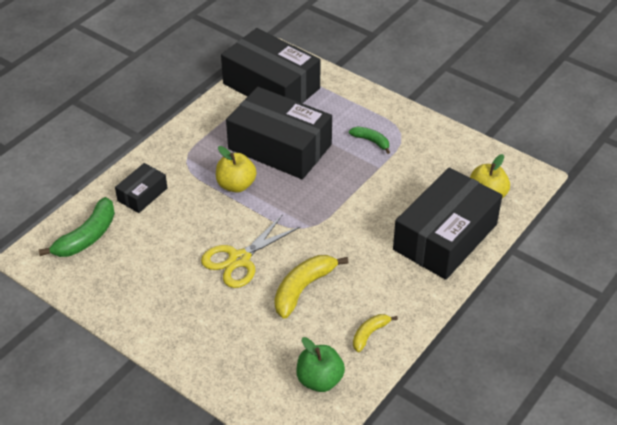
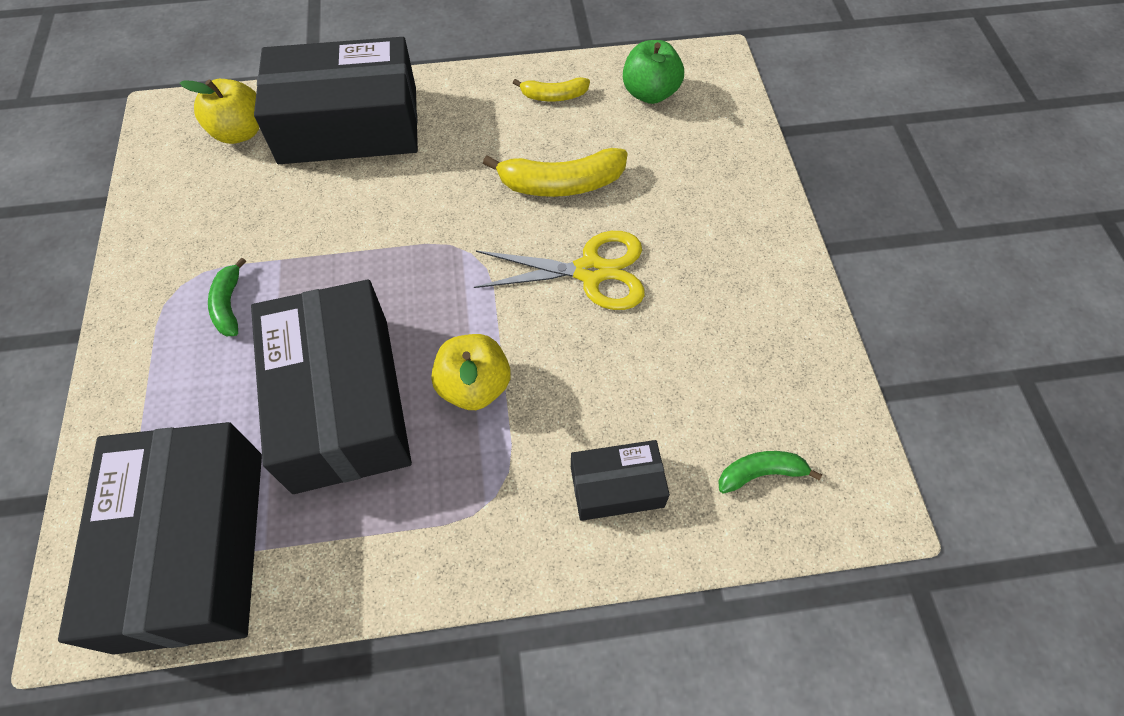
camera: 135 degrees left, 15 degrees up
green banana [39,197,115,257] -> green banana [718,451,822,493], size x0.58

